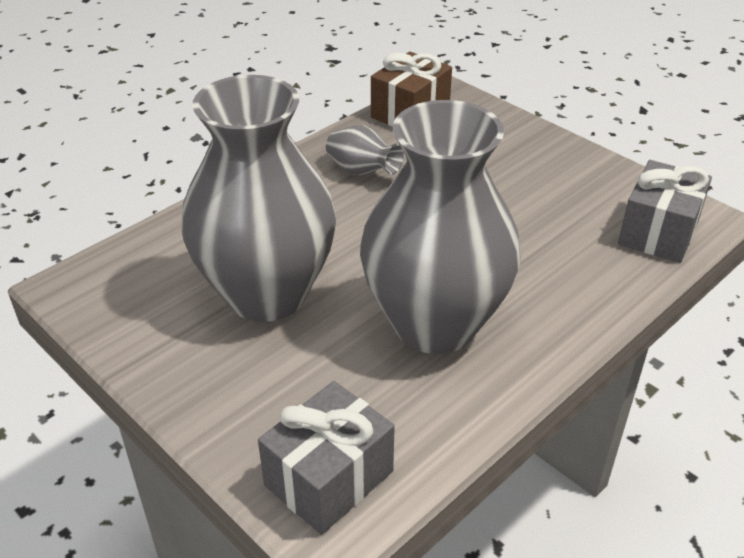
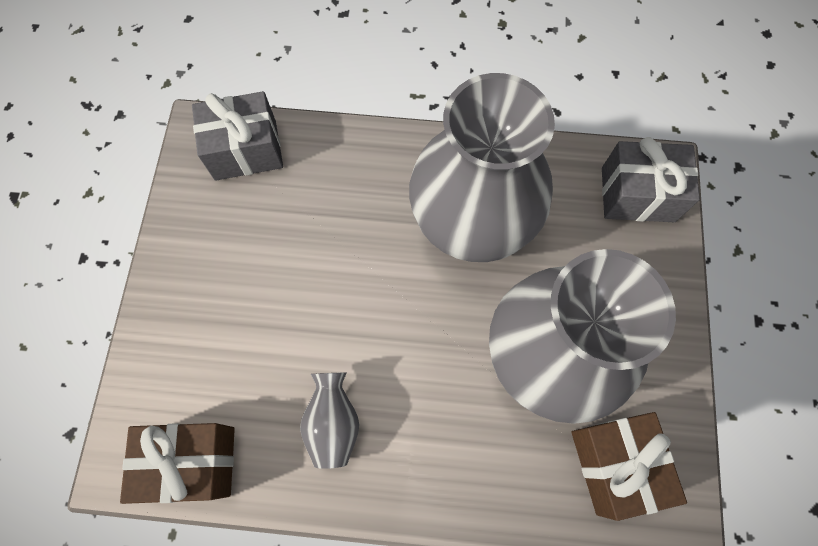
camera: 130 degrees left, 30 degrees up
none -> brown gift [572,412,687,521]

